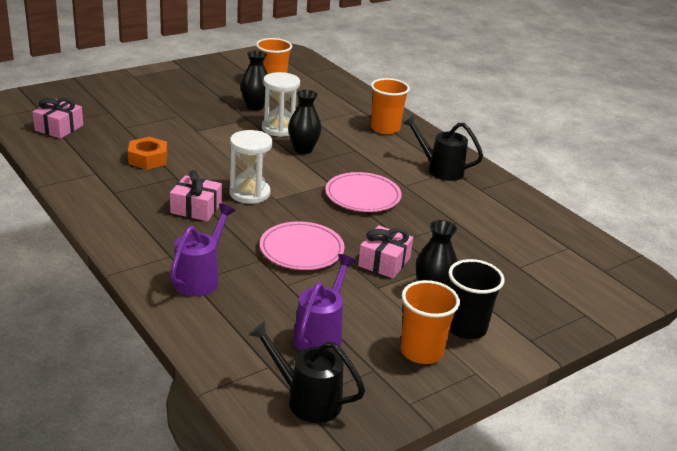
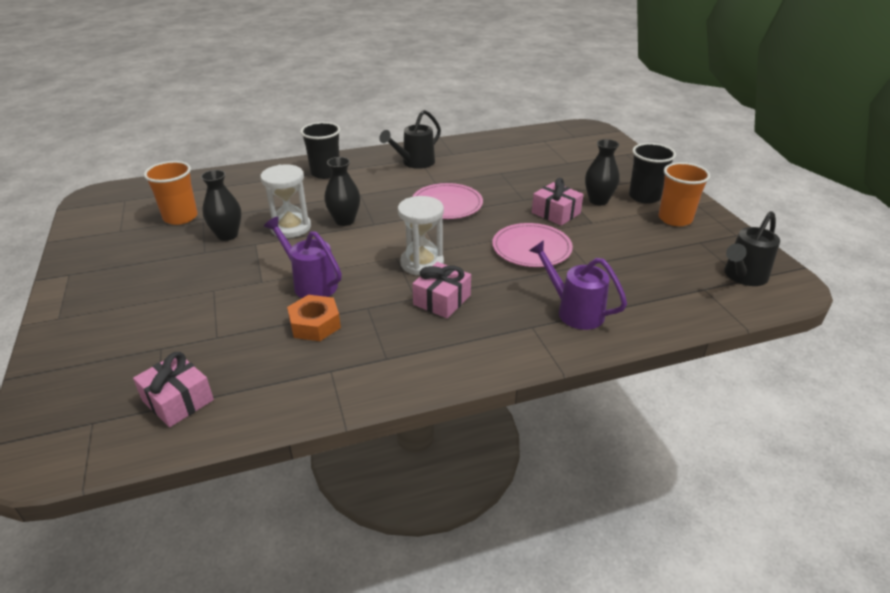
camera: 70 degrees left, 5 degrees up
purple watering can [293,254,356,351] -> purple watering can moved to [264,217,342,298]
orange cup [371,78,410,134] -> black cup [300,122,340,179]

